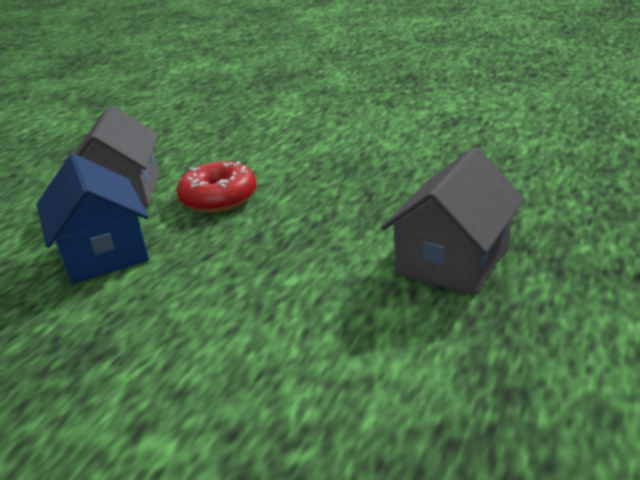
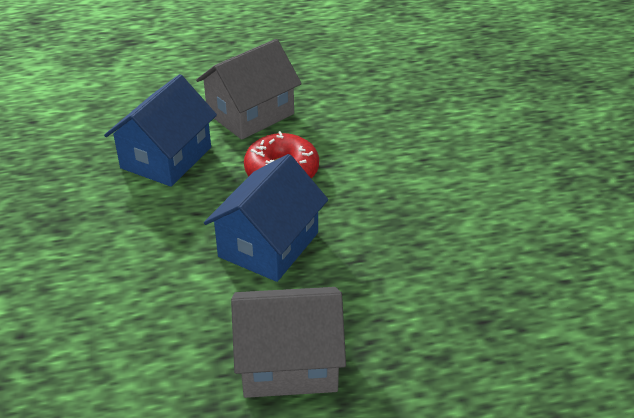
camera: 50 degrees right, 10 degrees up
none -> blue house [204,154,328,282]

